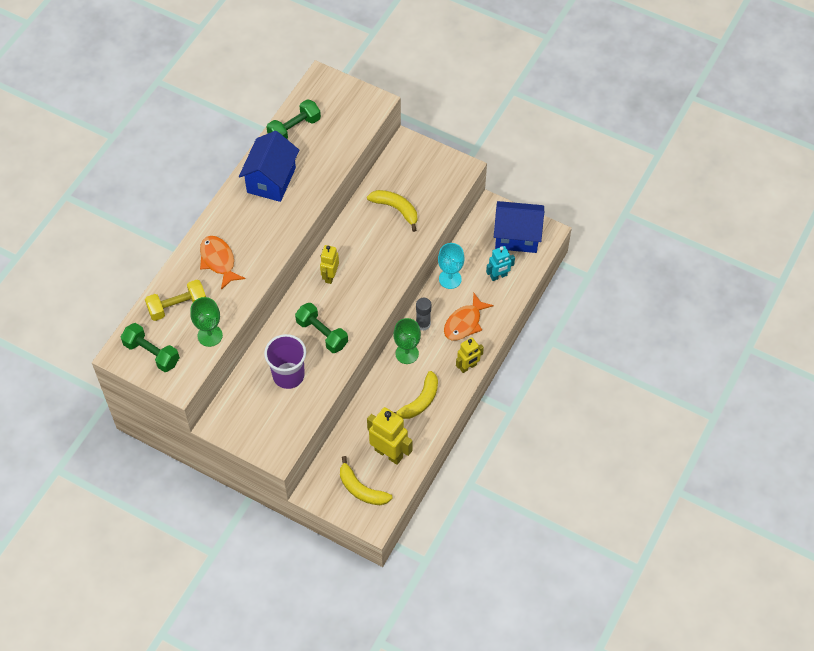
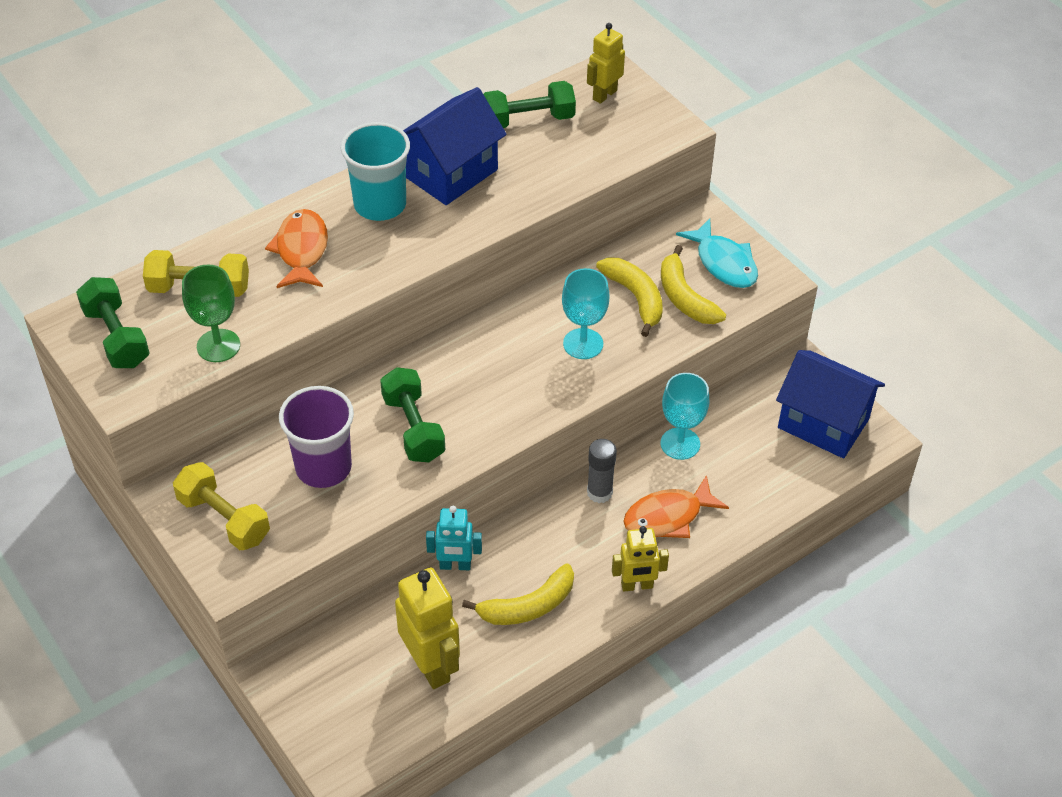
camera: 25 degrees right, 10 degrees down
yellow robot [320,245,339,284] -> yellow robot moved to [587,23,625,104]
yellow banana [340,456,393,505] -> yellow banana moved to [661,245,726,324]
green goblet [393,318,421,364] -> none
turquoise robot [486,246,515,281] -> turquoise robot moved to [426,506,482,570]
none -> yellow dumbbell [173,462,270,550]
none -> turquoise cup [341,122,410,221]
none -> turquoise goblet [562,268,610,359]
none -> turquoise fish [676,219,758,288]

